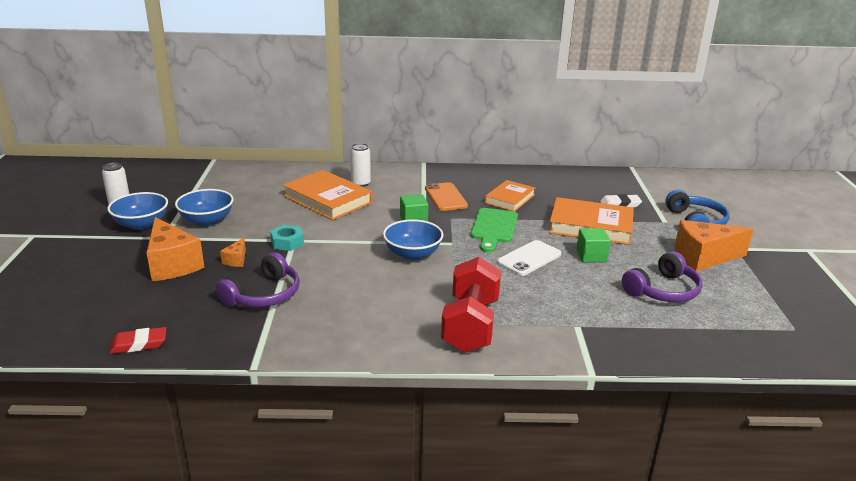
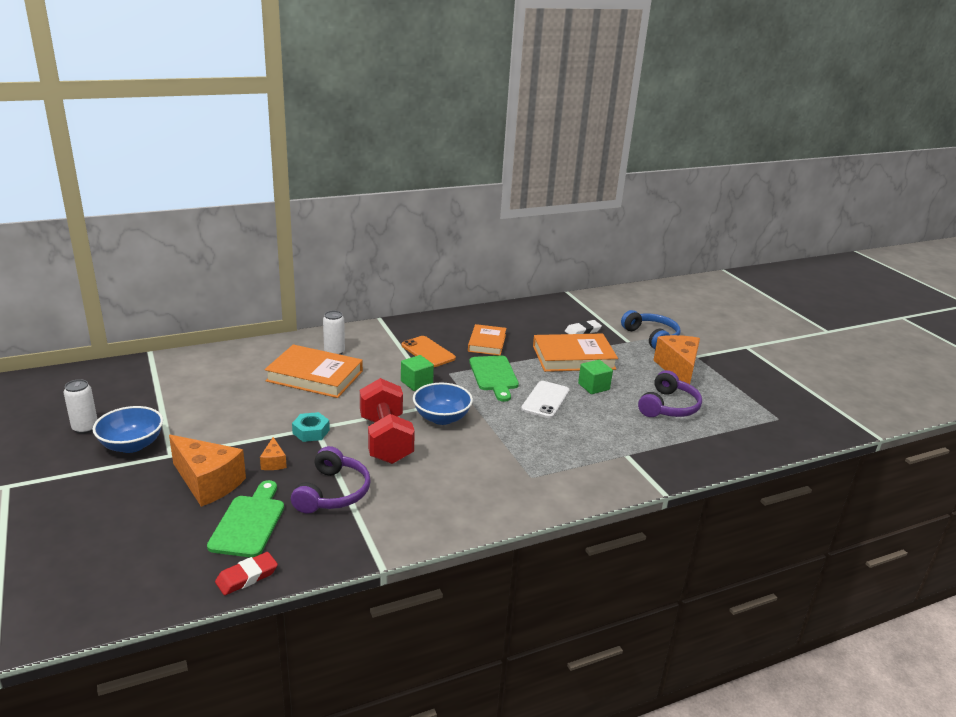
camera: 25 degrees left, 0 degrees up
blue bowl [175,189,234,226] -> none
red dumbbell [441,257,501,353] -> red dumbbell moved to [360,378,415,464]
orange cheese [675,220,753,271] -> orange cheese turned 120 degrees clockwise [654,335,700,384]
none -> green cutting board [207,480,284,558]

